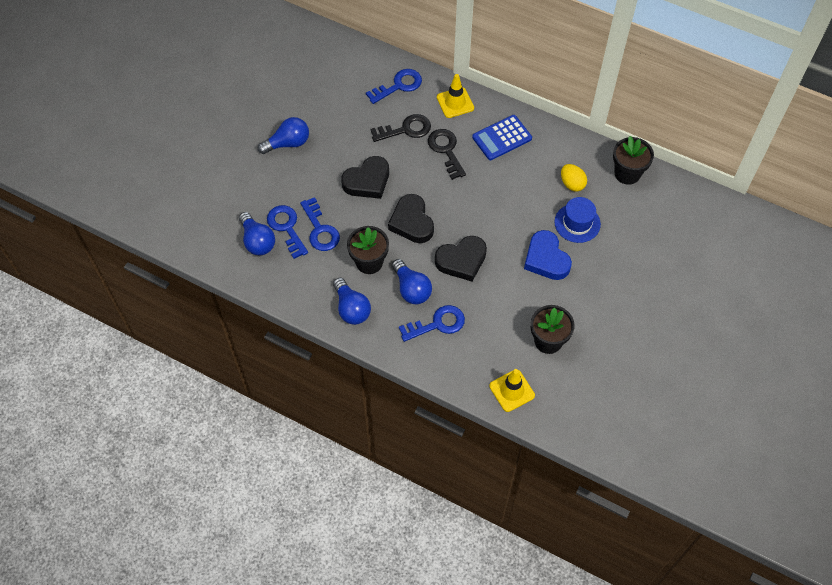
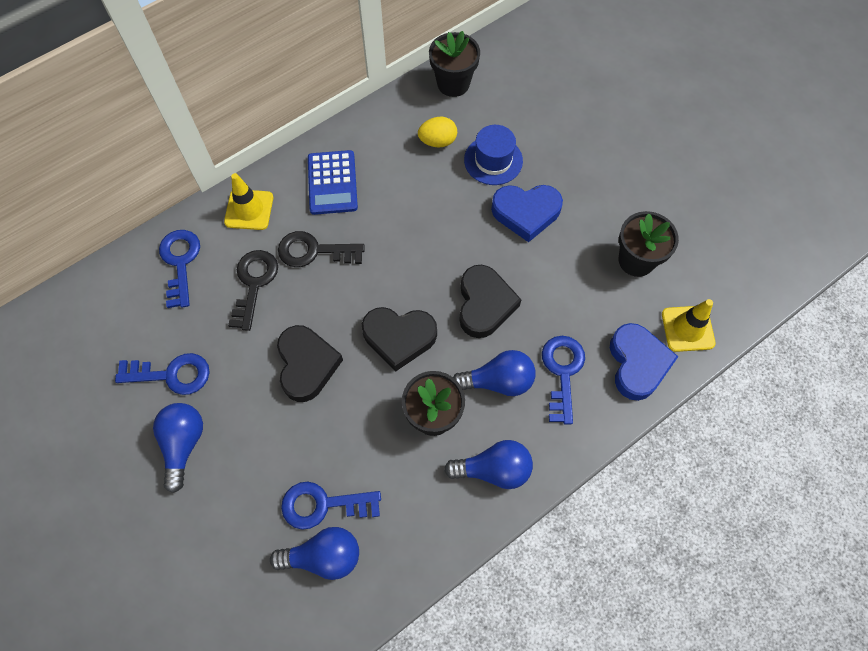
camera: 65 degrees left, 5 degrees up
blue key [300,197,340,251] -> blue key moved to [115,353,210,395]
none -> blue heart [610,323,678,401]

